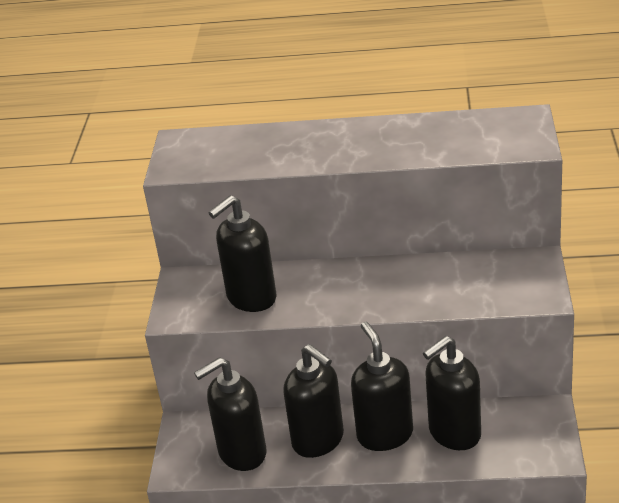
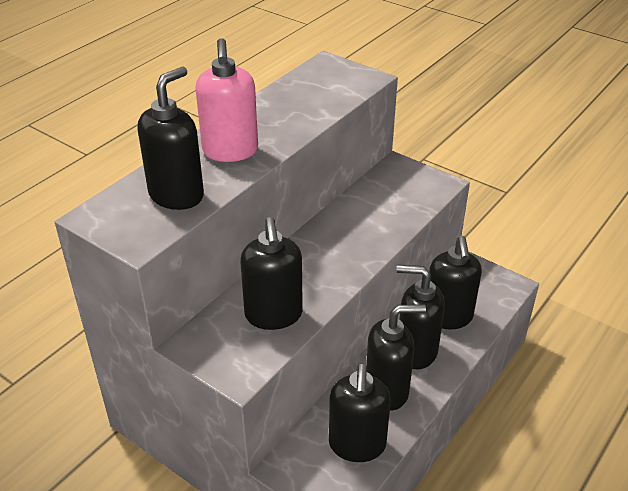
camera: 60 degrees left, 5 degrees up
none -> black soap dispenser [137,67,204,210]
none -> pink soap dispenser [195,38,258,162]

